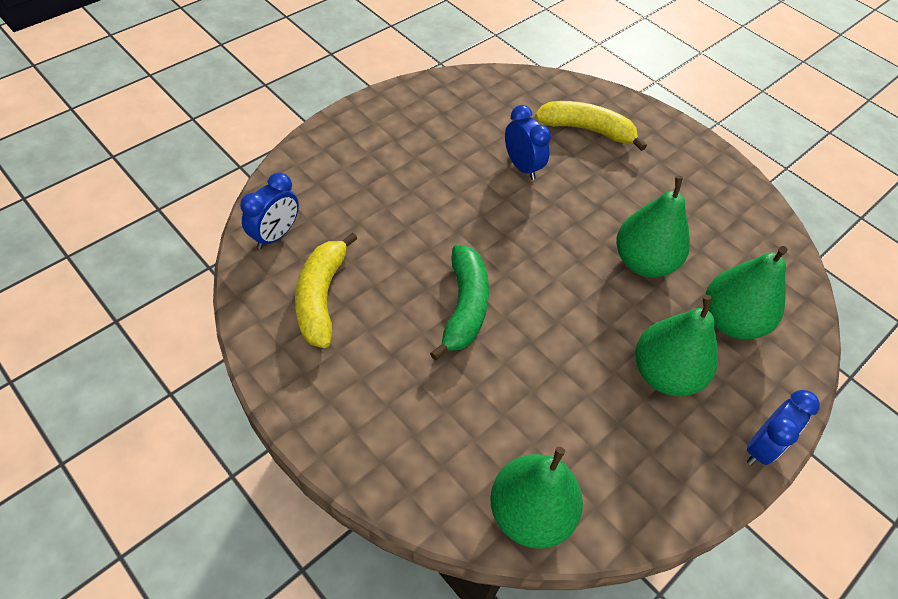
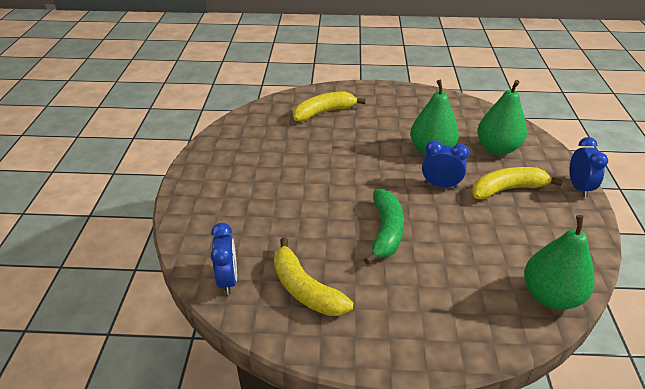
camera: 40 degrees left, 15 degrees down
green banana [430,244,489,361] -> green banana turned 45 degrees clockwise [364,189,404,265]
blue clock [505,105,551,180] -> blue clock moved to [422,140,469,188]
green pear [635,295,718,396] -> yellow banana [472,167,563,200]

